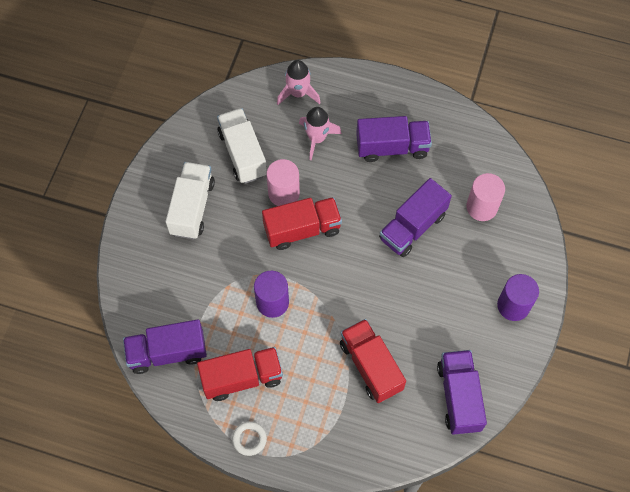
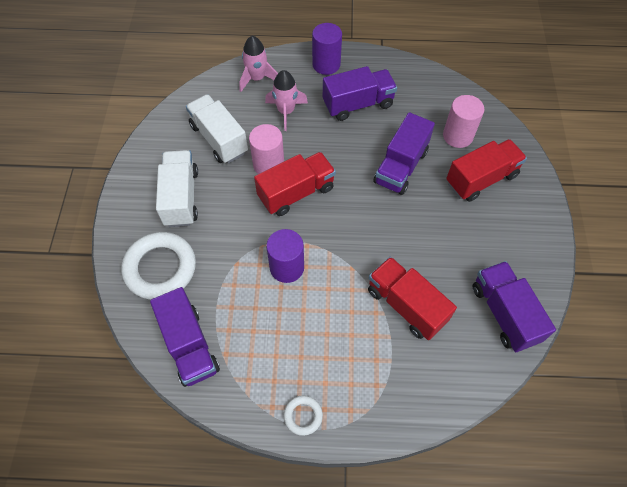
camera: 15 degrees left, 5 degrees down
purple truck [123,319,207,374] -> purple truck turned 90 degrees counterclockwise [150,287,220,387]
red truck [197,347,283,401] -> red truck moved to [446,139,527,202]
purple cylinder [497,274,539,321] -> purple cylinder moved to [312,23,342,75]
none -> white ring [121,232,196,300]

